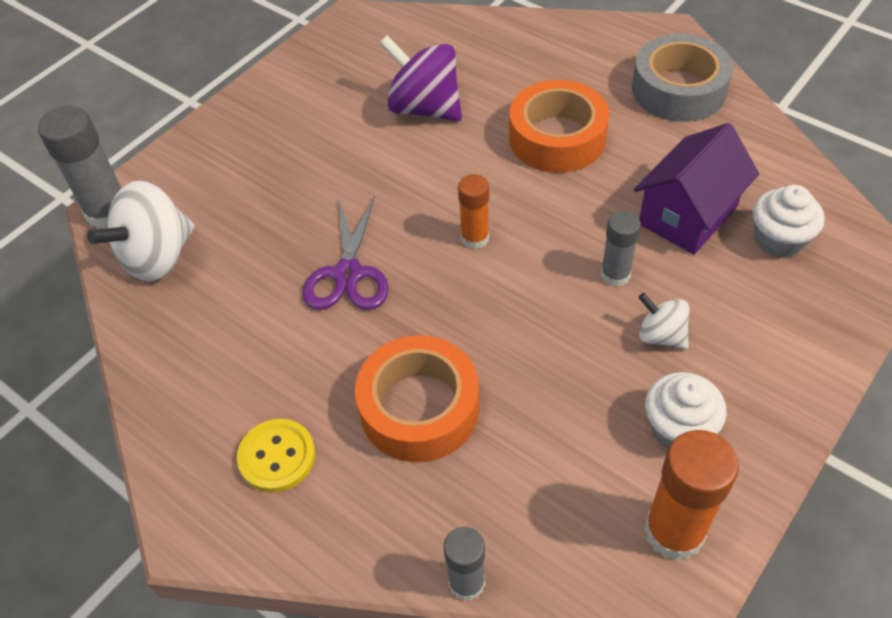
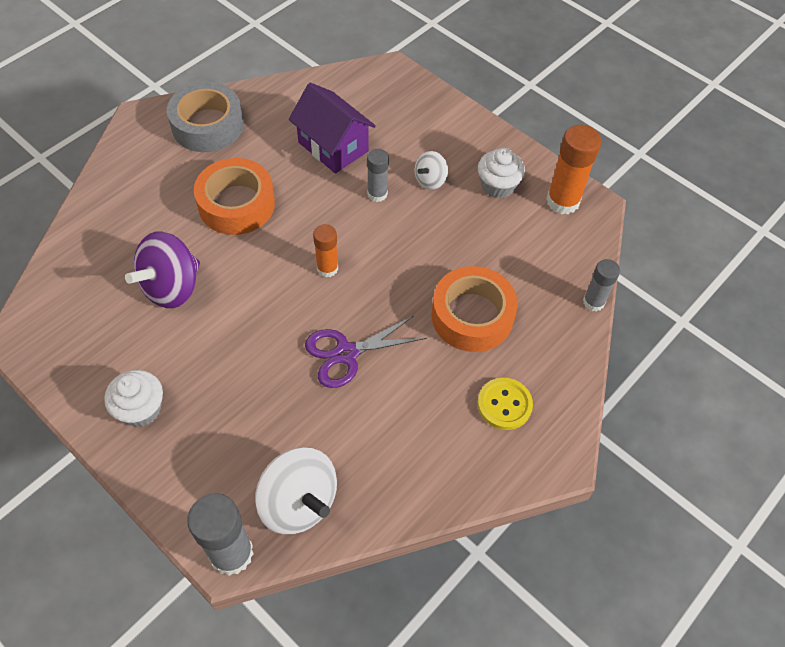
camera: 90 degrees left, 5 degrees up
purple scissors [302,196,389,310] -> purple scissors turned 150 degrees clockwise [305,315,427,388]
white cupcake [753,185,825,258] -> white cupcake moved to [104,370,163,427]

